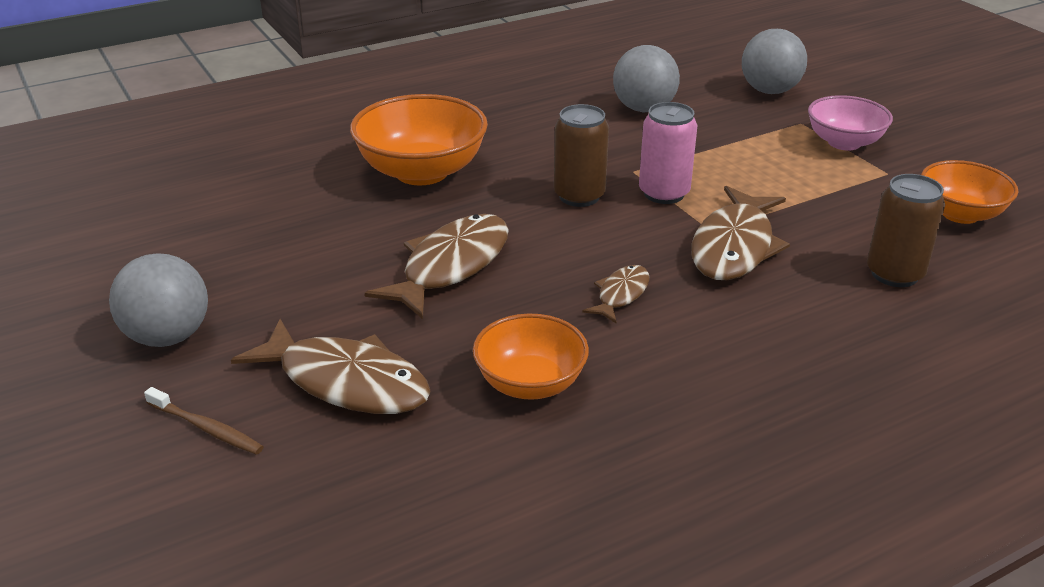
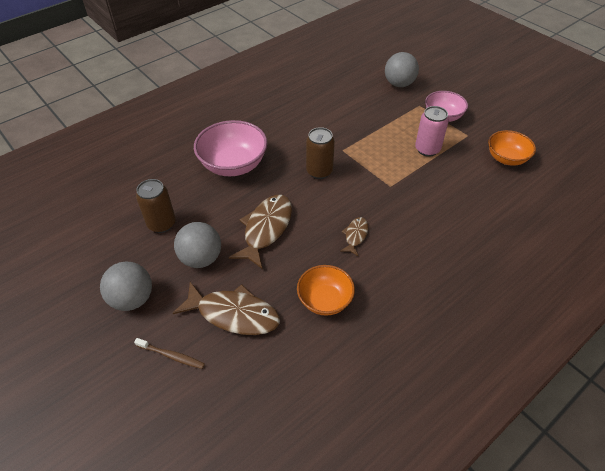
camera: 10 degrees left, 15 degrees up
orange bowl [350,94,488,185] -> pink bowl [194,120,267,176]
grey ball [613,45,680,112] -> grey ball moved to [174,222,221,268]
pink can [639,102,698,204] -> pink can moved to [415,106,449,157]
brown fish [691,186,790,280] -> none
brown can [867,174,945,287] -> brown can moved to [136,179,176,233]

